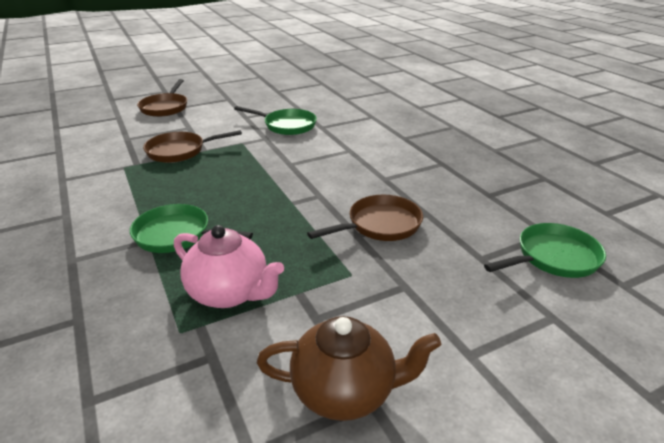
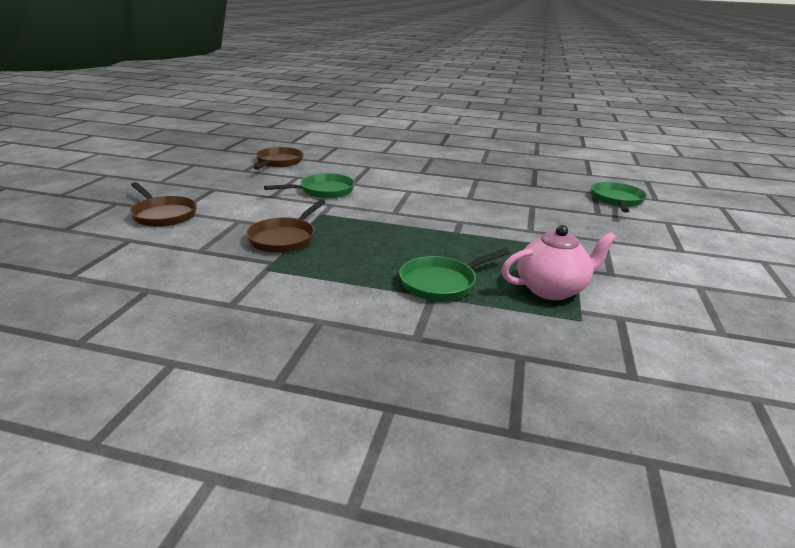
camera: 50 degrees left, 5 degrees down
brown teapot [257,316,441,421] -> none
brown pan [307,195,423,241] -> brown pan moved to [253,147,304,170]

